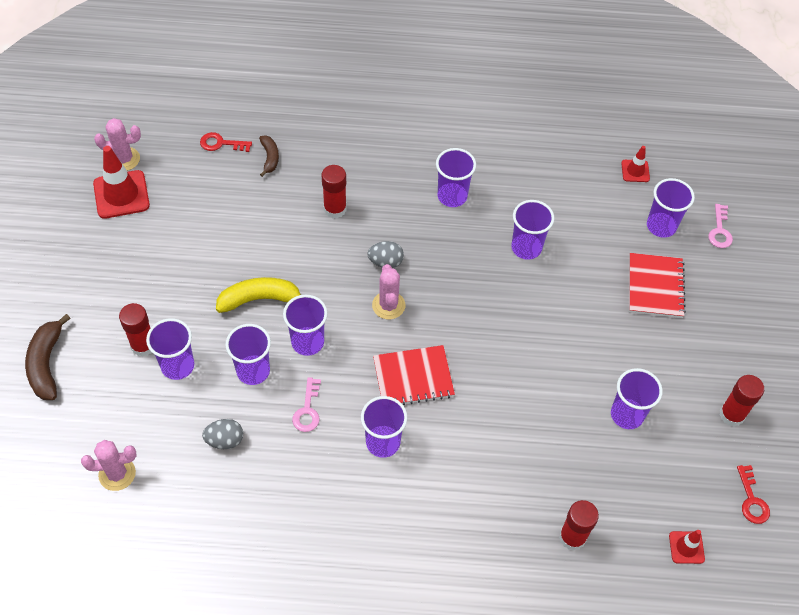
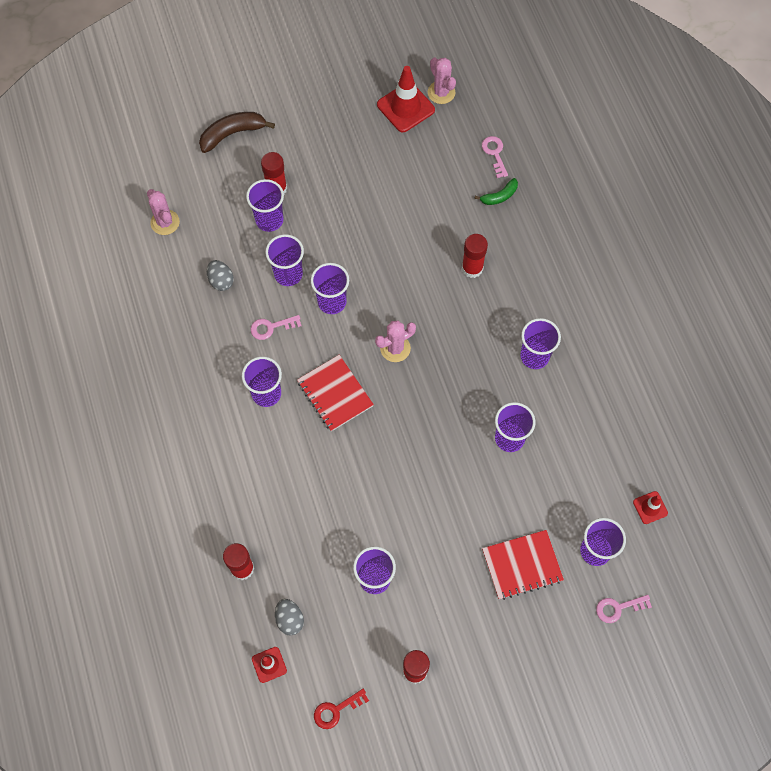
camera: 70 degrees right, 10 degrees up
red key [200,132,252,152] -> pink key [482,136,508,178]
yellow banana [216,277,301,313] -> none
brown banana [259,135,279,177] -> green banana [474,178,518,205]
grey egg [367,241,404,268] -> grey egg moved to [275,599,304,636]

